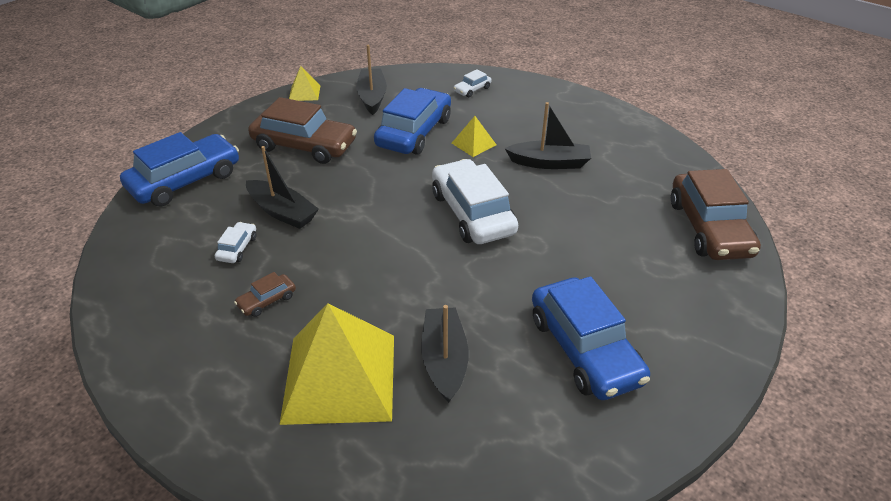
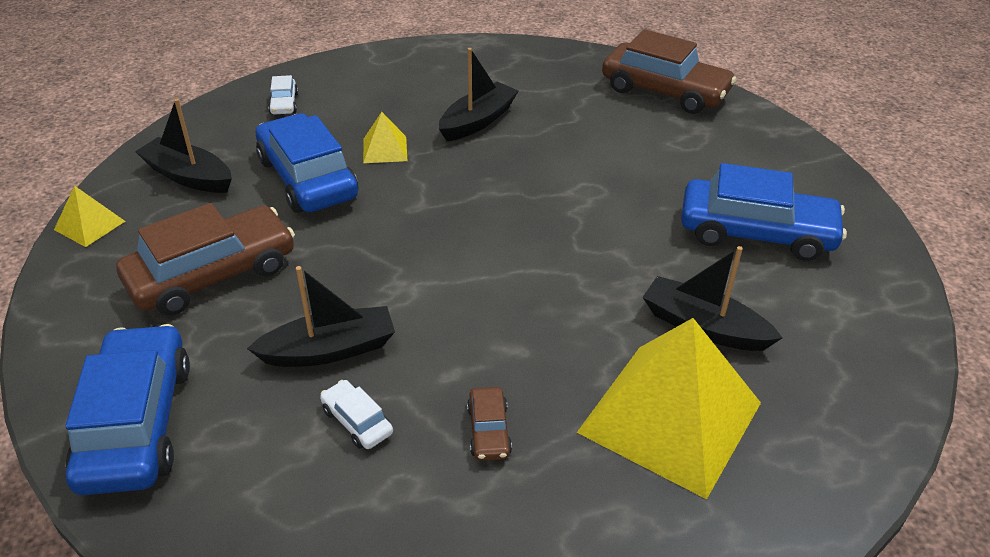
camera: 55 degrees left, 0 degrees up
white car [432,159,518,244] -> none

